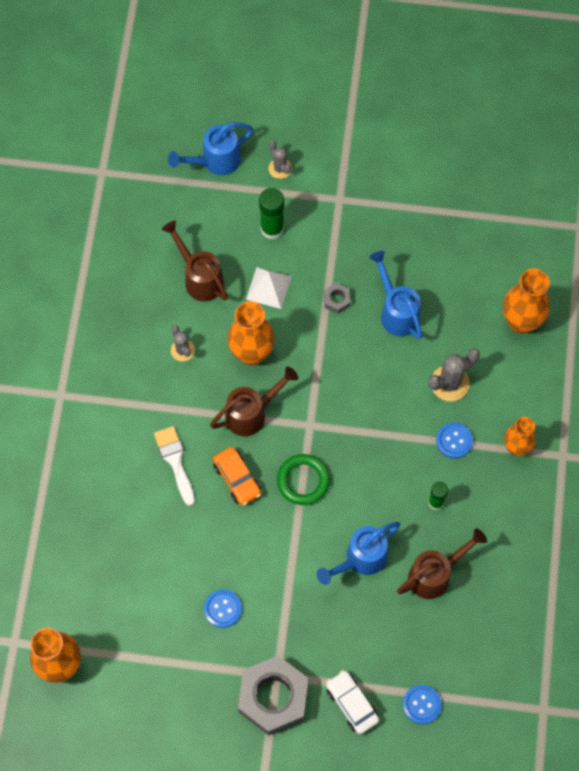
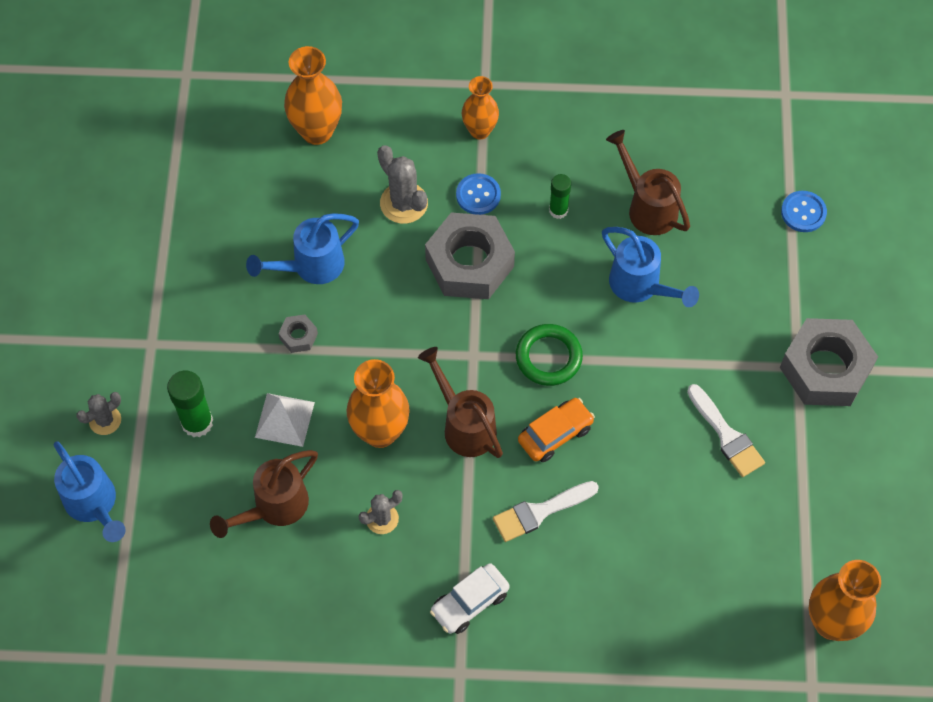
camera: 95 degrees left, 5 degrees down
blue button [204,590,242,628] -> white brush [687,384,765,477]
white car [326,670,379,734] -> white car moved to [430,563,510,634]
none -> grey nut [425,212,515,299]

